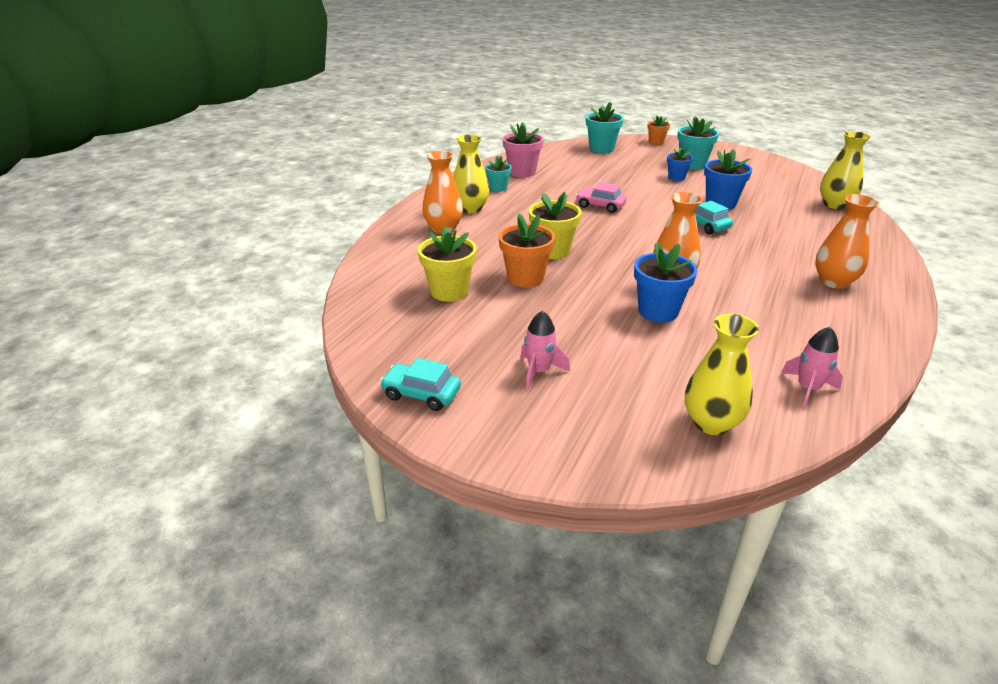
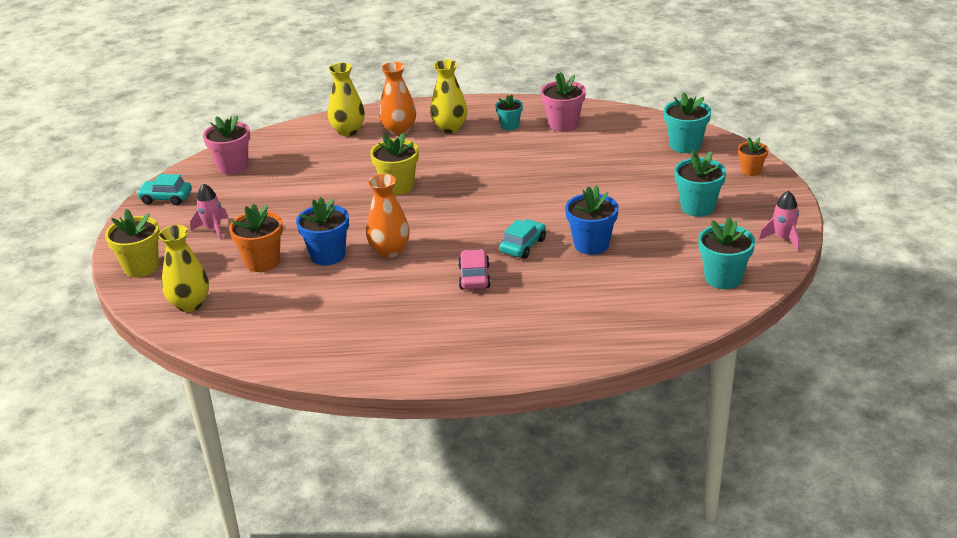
camera: 65 degrees right, 0 degrees up
turquoise car [380,358,461,411] -> turquoise car turned 75 degrees counterclockwise [137,174,192,205]
yellow flower pot [418,226,477,302] -> yellow flower pot moved to [105,209,160,277]
orange flower pot [498,213,555,288] -> orange flower pot moved to [229,204,283,272]
pink car [576,182,627,213] -> pink car moved to [458,249,491,289]
blue flower pot [667,148,693,181] -> none
pink rocket [781,327,843,408] -> pink rocket moved to [759,191,800,251]
orange vase [815,194,879,289] -> none
yellow vase [820,131,871,209] -> yellow vase moved to [328,63,365,136]
none -> pink flower pot [203,116,250,175]
none -> turquoise flower pot [698,217,755,289]

